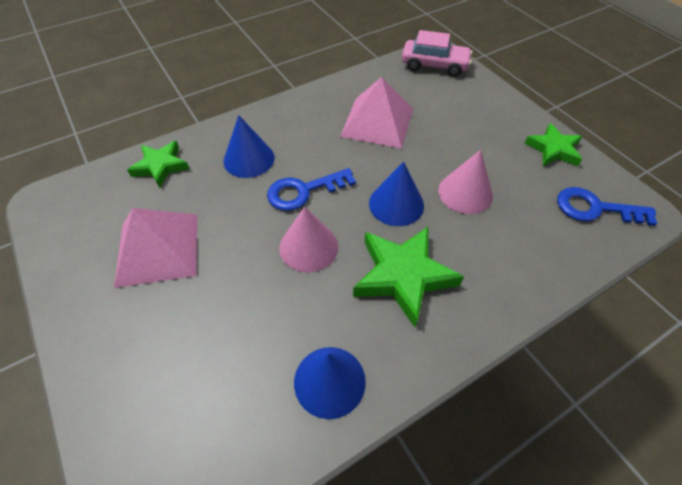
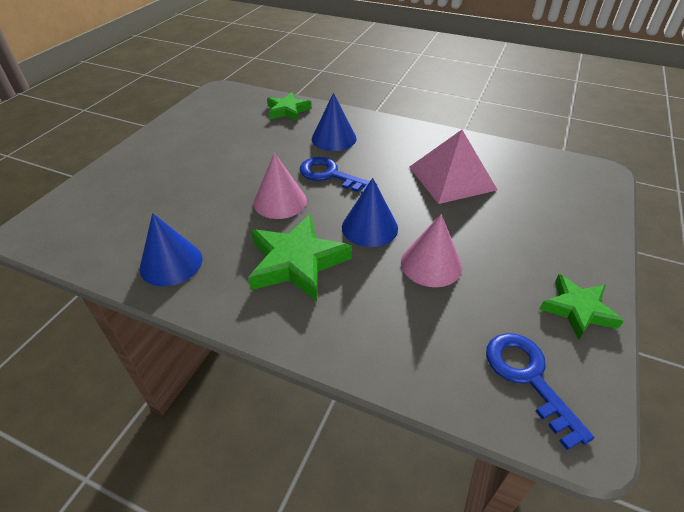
camera: 55 degrees right, 10 degrees down
pink pyramid [114,208,197,288] -> none
pink car [402,30,473,77] -> none

